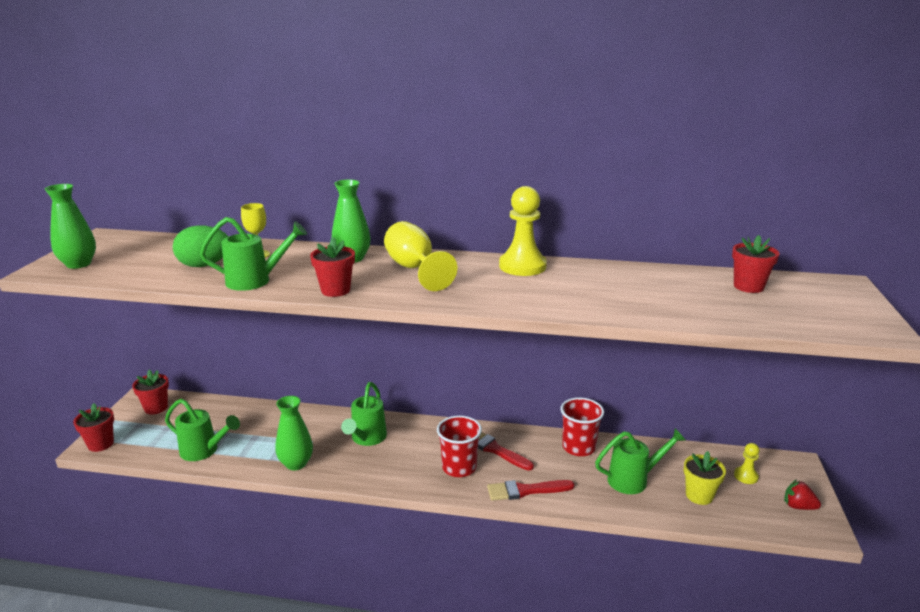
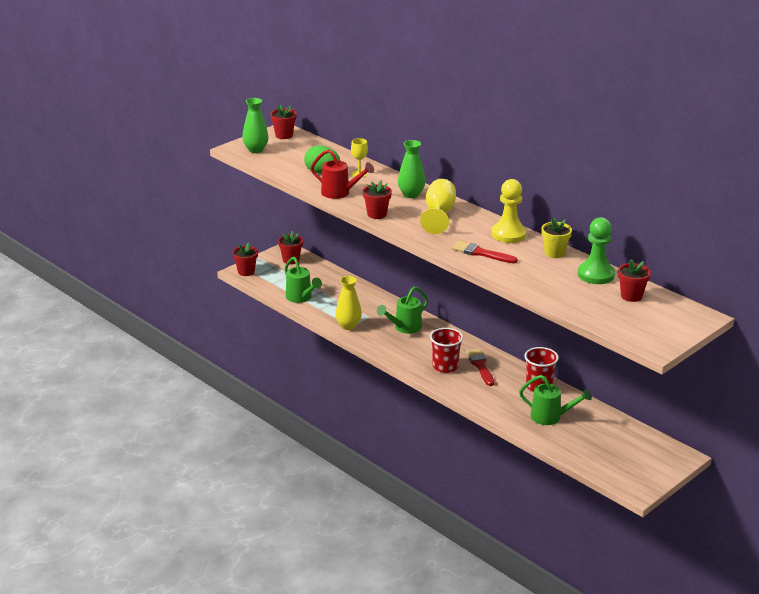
camera: 35 degrees right, 5 degrees up
green watering can [200,217,307,291] -> red watering can [311,149,374,199]
green vase [275,396,313,470] -> yellow vase [335,276,362,330]
red brush [487,480,575,501] -> red brush moved to [452,241,518,263]
yellow flower pot [684,451,726,505] -> yellow flower pot moved to [541,218,572,258]
yellow pawn [734,443,759,484] -> none
red strawberry [784,479,821,510] -> none
none -> red flower pot [270,105,297,139]
none -> green pawn [578,217,615,284]

